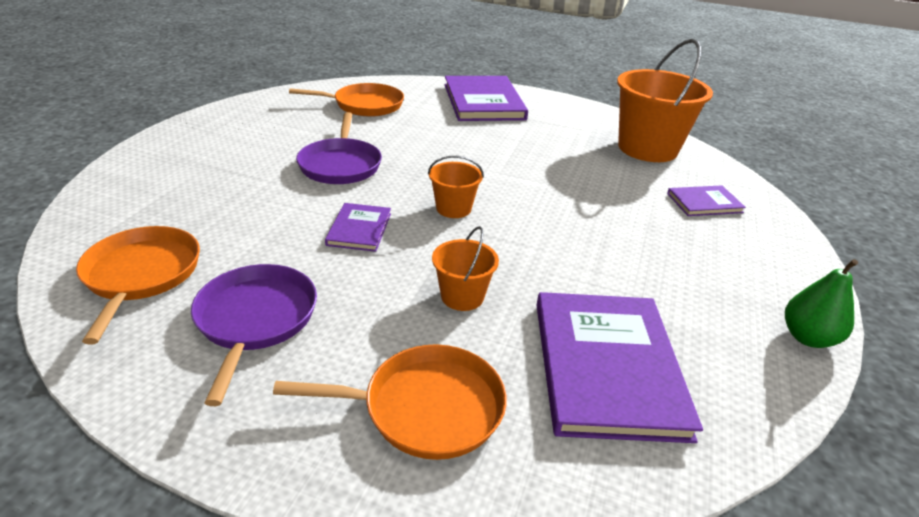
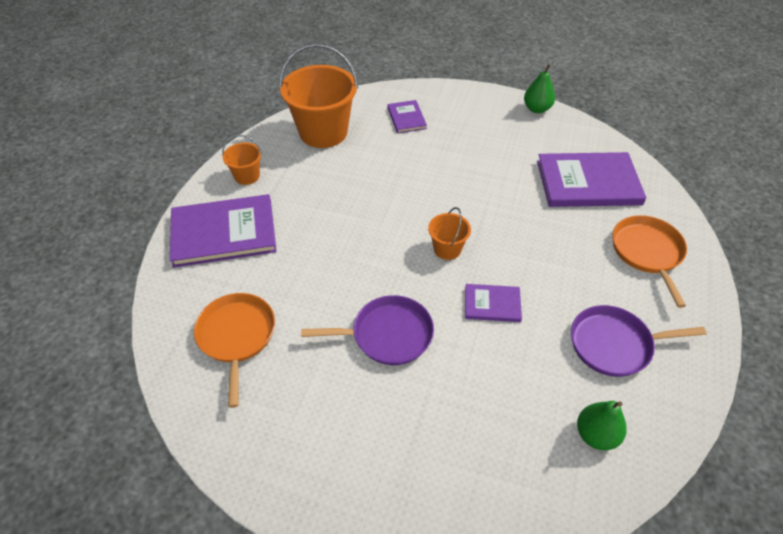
camera: 90 degrees left, 15 degrees up
orange pan [76,226,200,345] -> green pear [577,401,627,450]
orange bucket [432,226,499,311] -> orange bucket moved to [222,135,262,185]

